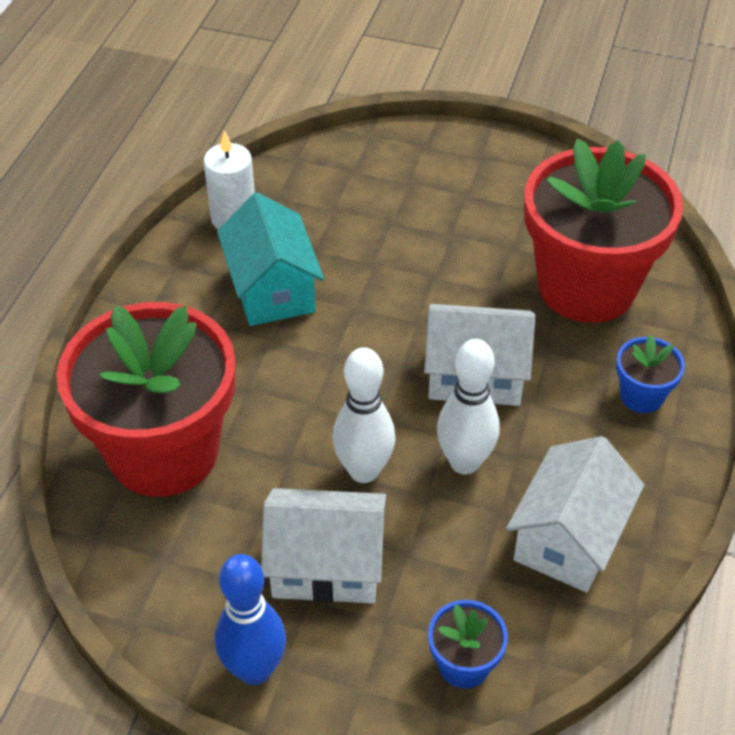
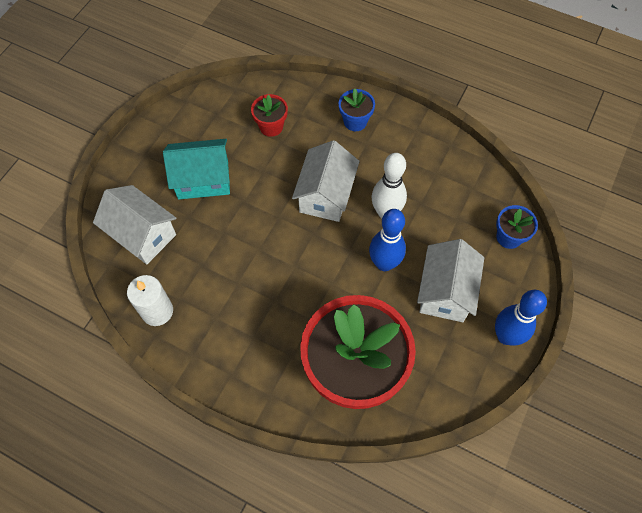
camera: 80 degrees left, 15 degrees up
turquoise house [217,192,324,326] -> turquoise house moved to [163,139,230,199]
white bowling pin [333,347,395,483] -> blue bowling pin [369,209,406,271]
white house [506,436,644,592] -> white house moved to [93,185,176,264]
red flower pot [524,139,683,323] -> red flower pot [251,94,288,137], size x0.41

